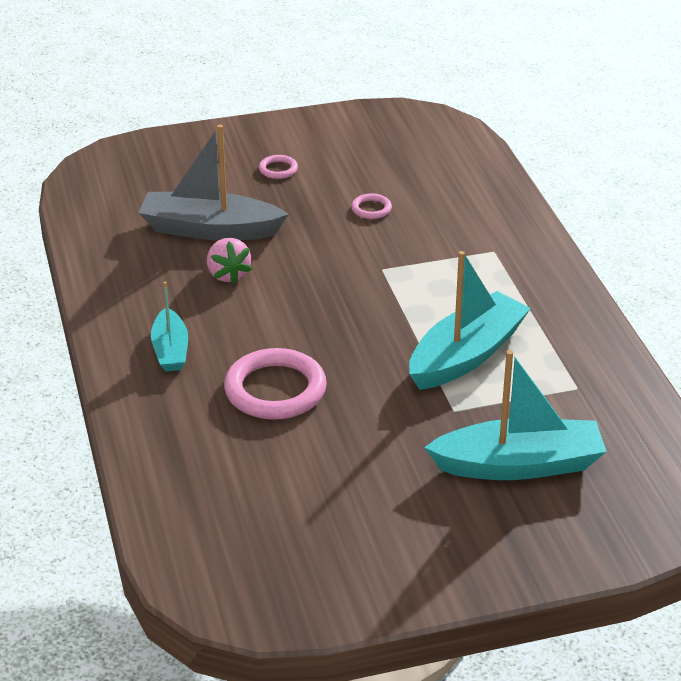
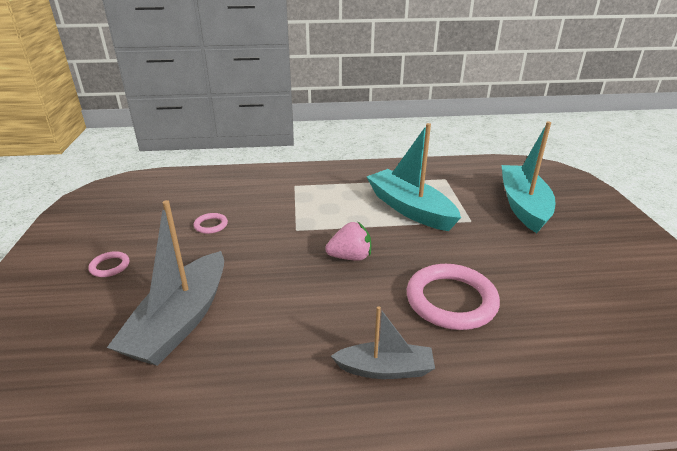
camera: 80 degrees left, 5 degrees down
turquoise boat [151,282,188,372] -> grey boat [331,306,435,379]
pink strawberry [207,238,252,284] -> pink strawberry moved to [325,222,371,261]

